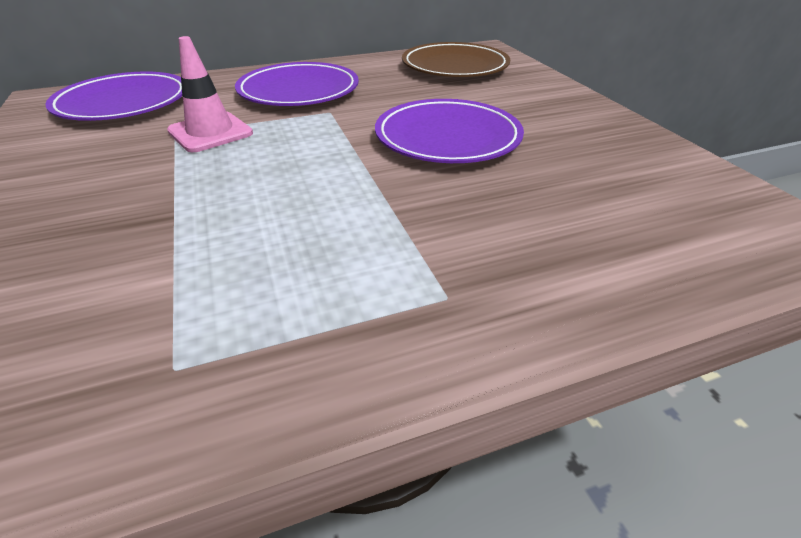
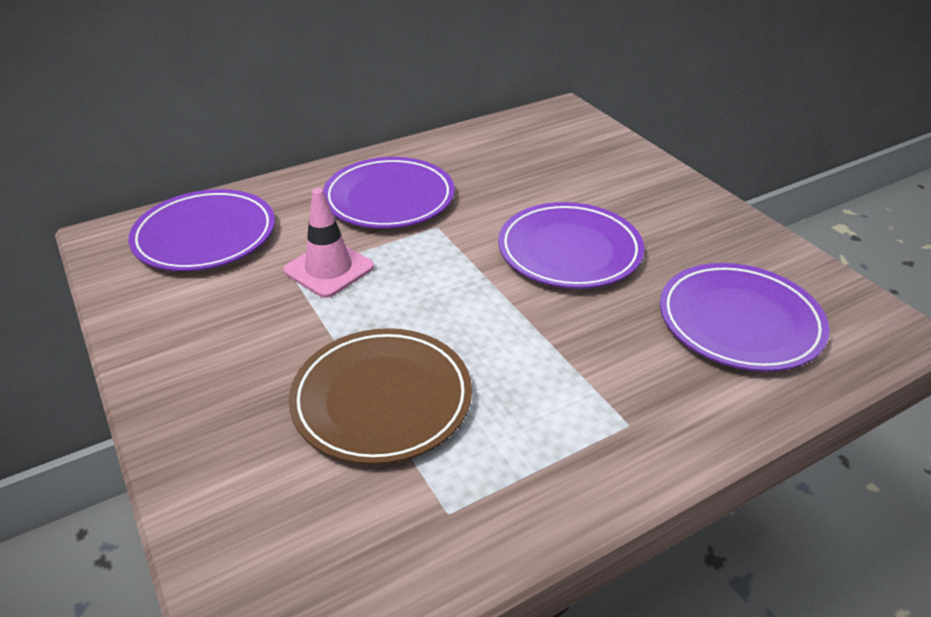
camera: 10 degrees left, 0 degrees up
brown plate [402,42,510,77] -> brown plate moved to [289,328,472,465]
none -> purple plate [660,263,830,372]

